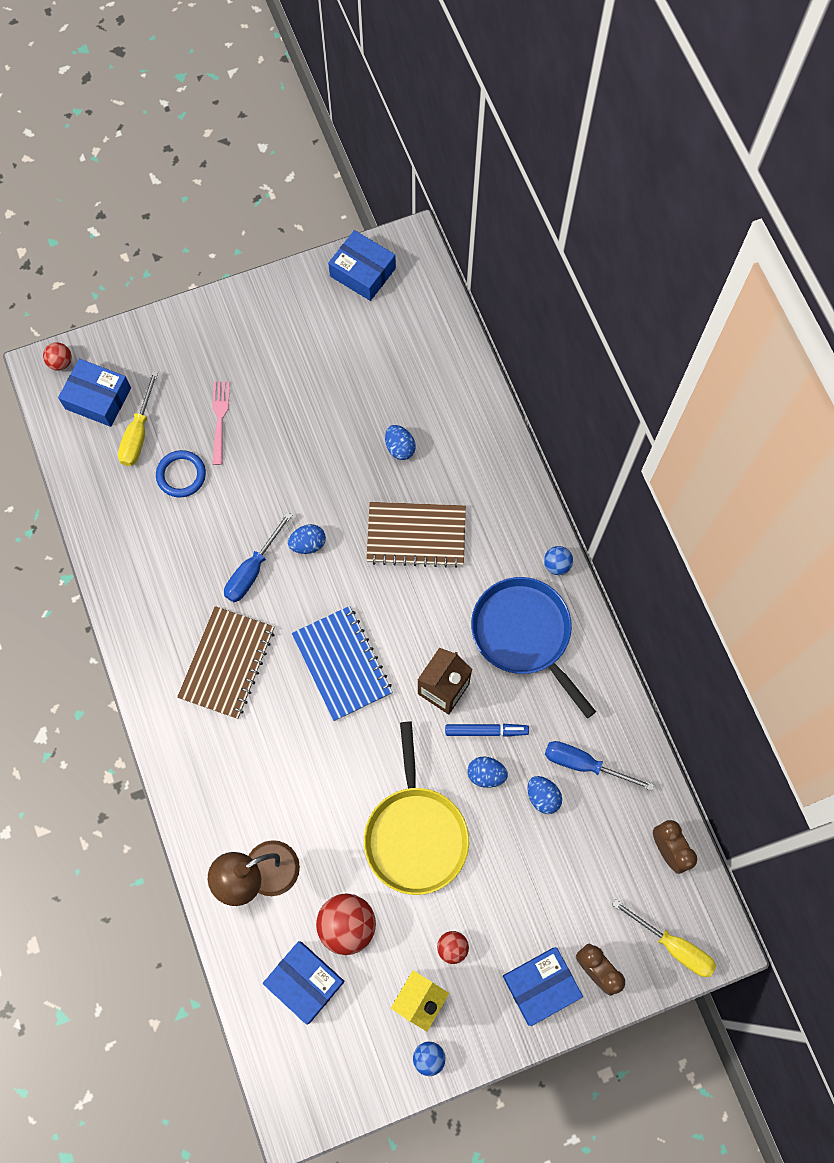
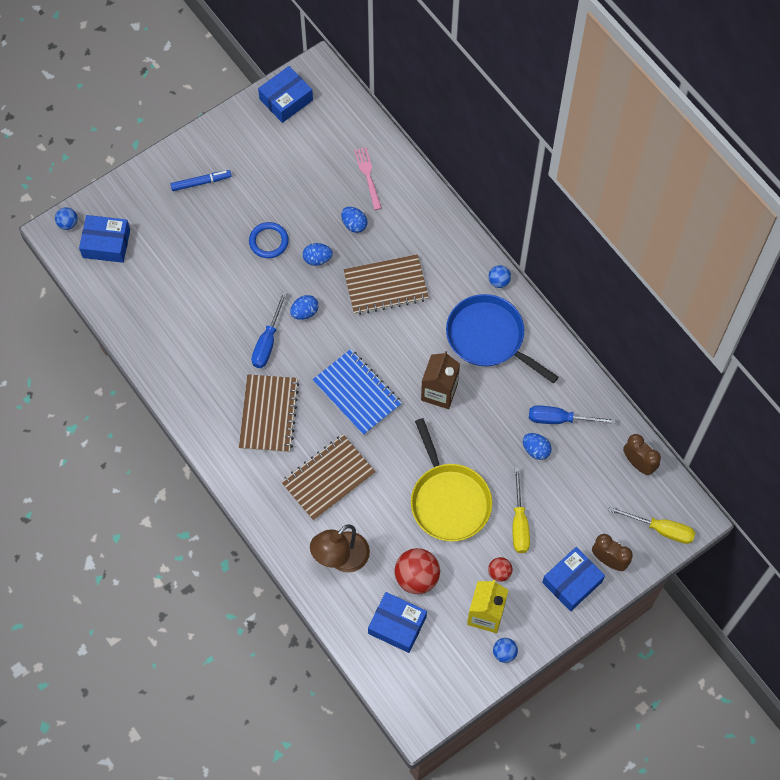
camera: 15 degrees left, 5 degrees down
red ball [43,342,72,371] -> blue ball [55,207,78,230]
yellow screwdriver [118,371,158,466] -> yellow screwdriver moved to [512,467,530,553]
blue ring [156,450,206,497] -> blue ring moved to [249,222,289,258]
pink fork [212,382,230,465] -> pink fork moved to [354,147,382,210]
blue box [328,230,396,301] -> blue box turned 60 degrees counterclockwise [258,66,313,123]
blue marker [445,724,529,737] -> blue marker moved to [170,170,232,191]
blue egg [467,757,508,788] -> blue egg moved to [303,243,333,266]
none -> brown notebook [281,434,376,521]

